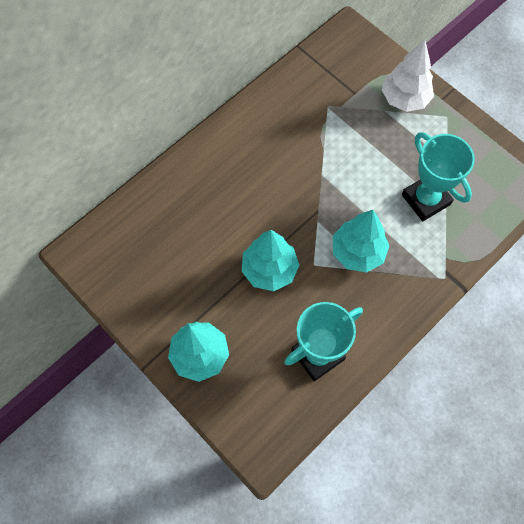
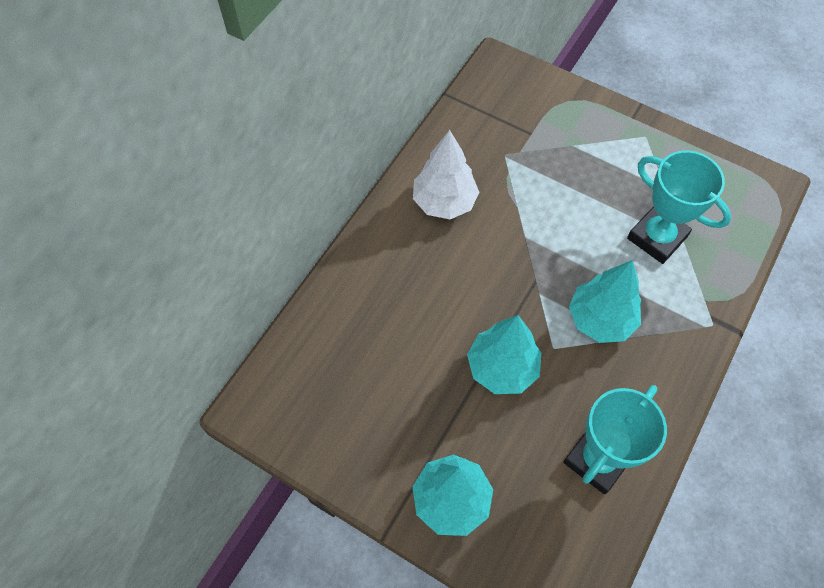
camera: 15 degrees left, 5 degrees down
white tree [382,40,434,112] -> white tree moved to [413,130,479,219]

